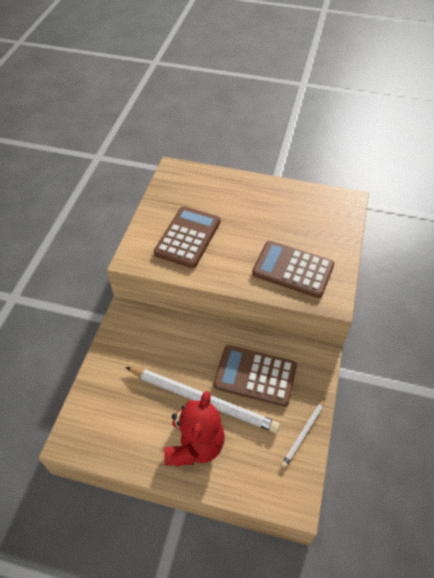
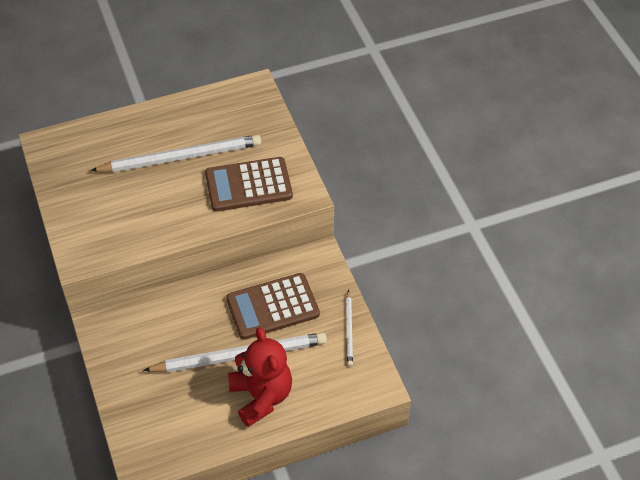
camera: 35 degrees left, 0 degrees up
brown calculator [154,206,221,268] -> none
none -> white pencil [90,135,261,172]

